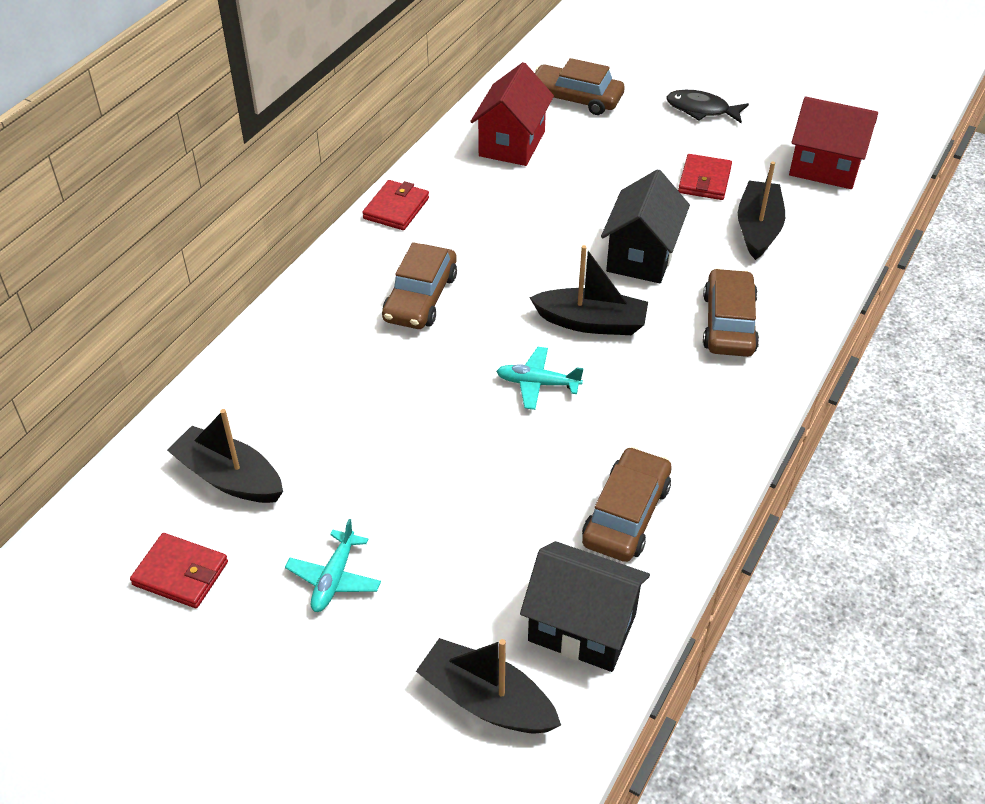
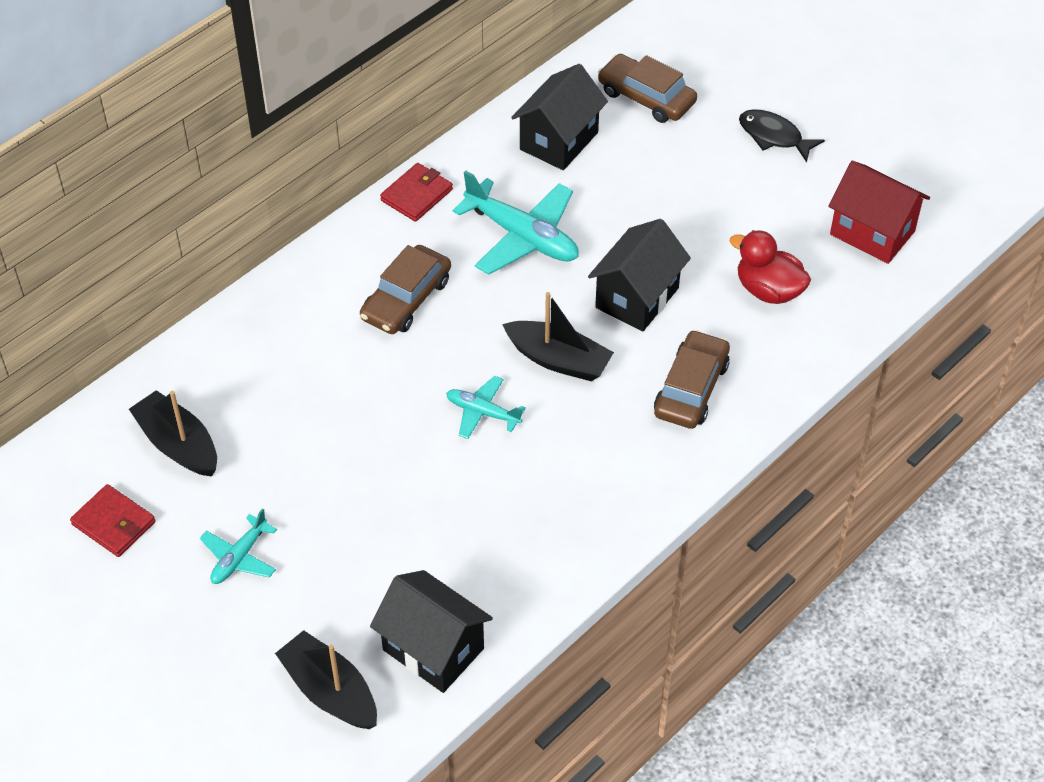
camera: 15 degrees right, 5 degrees up
red house [470,62,554,166] -> black house [511,64,608,170]
brown car [582,447,672,562] -> none
red wallet [678,154,732,200] -> none
black boat [738,161,785,260] -> red duck [729,230,811,304]
none -> turquoise plane [453,171,579,275]

